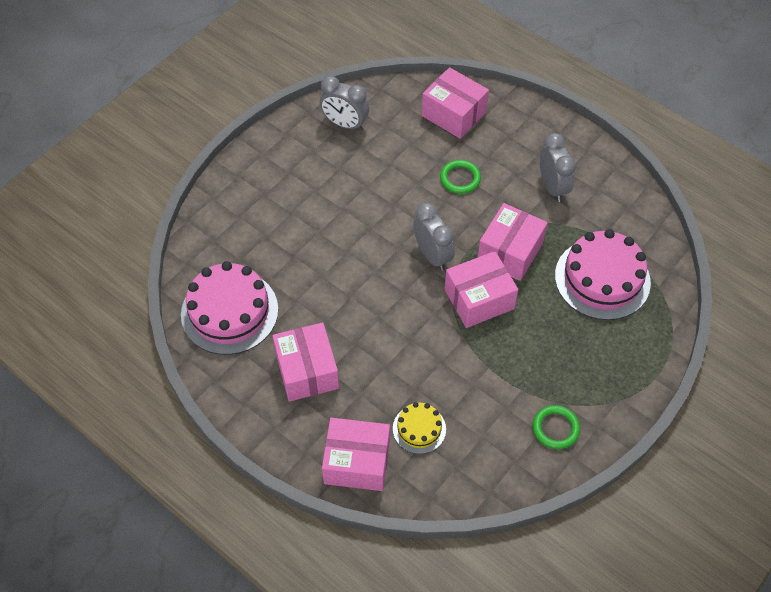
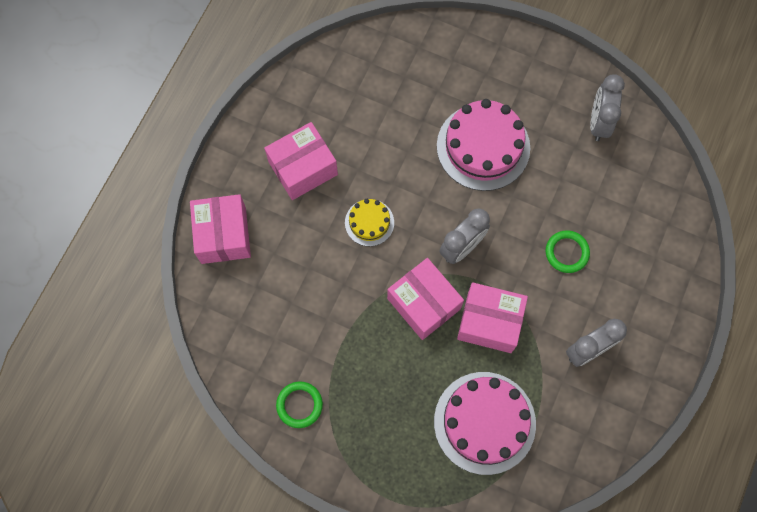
camera: 75 degrees right, 15 degrees up
pink cake [181,261,278,355] -> pink cake moved to [437,99,530,191]
yellow cake [393,402,446,454] -> yellow cake moved to [345,199,394,246]
pink box [422,67,489,139] -> none

